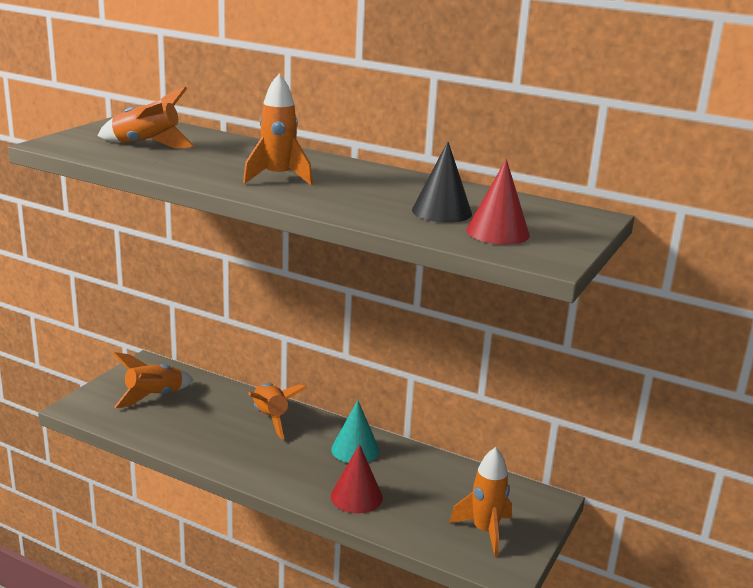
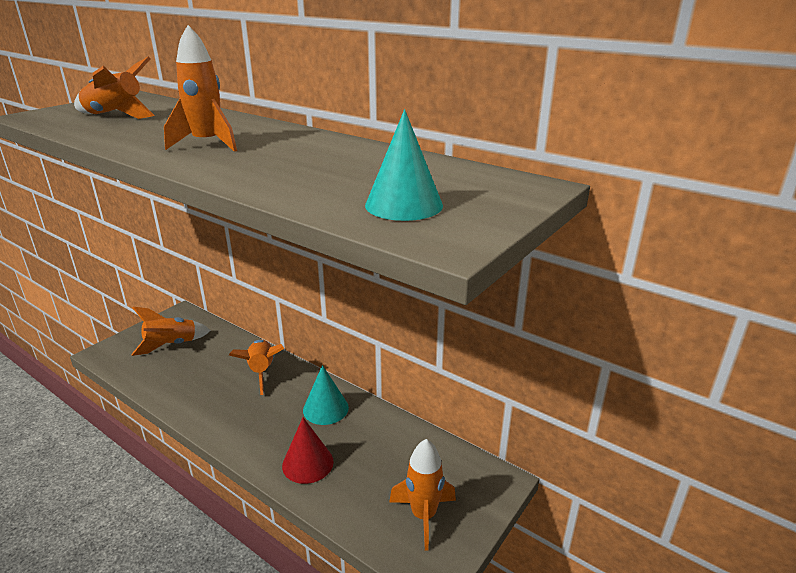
camera: 10 degrees right, 5 degrees up
black cone [412,142,472,223] -> none
red cone [466,159,530,245] -> turquoise cone [365,109,443,221]

